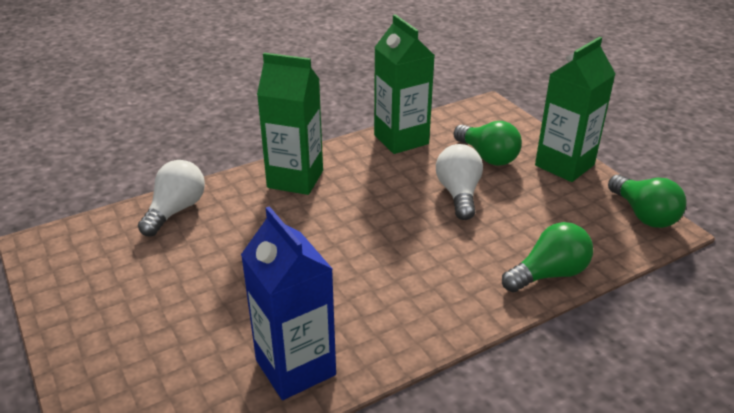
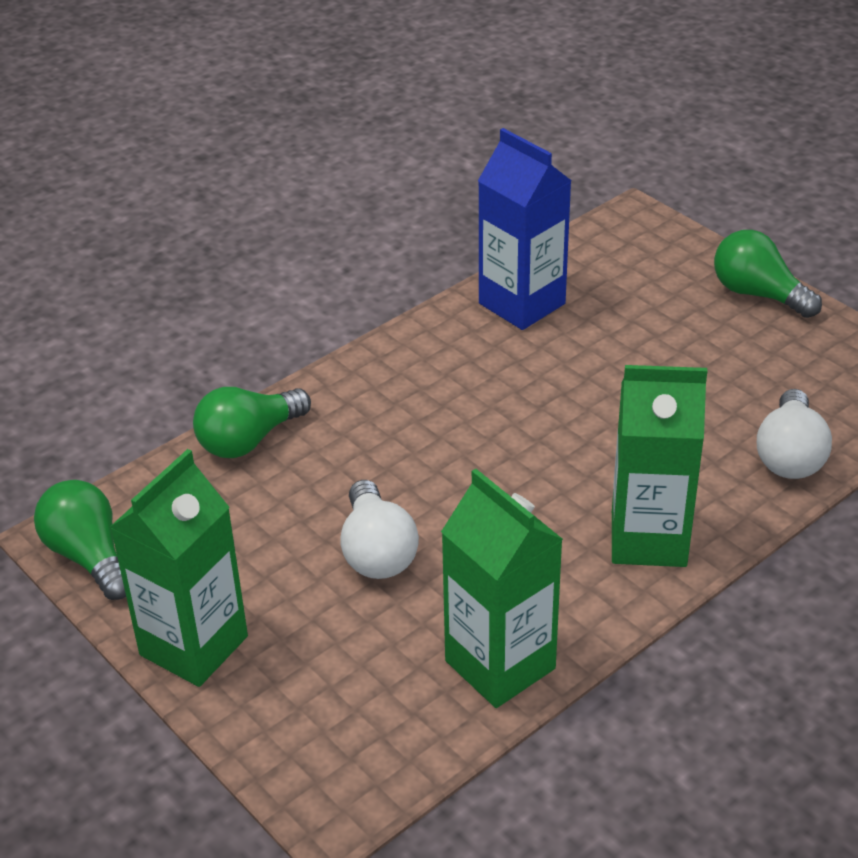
camera: 170 degrees right, 5 degrees up
green light bulb [454,121,522,166] -> green light bulb moved to [714,230,822,318]

